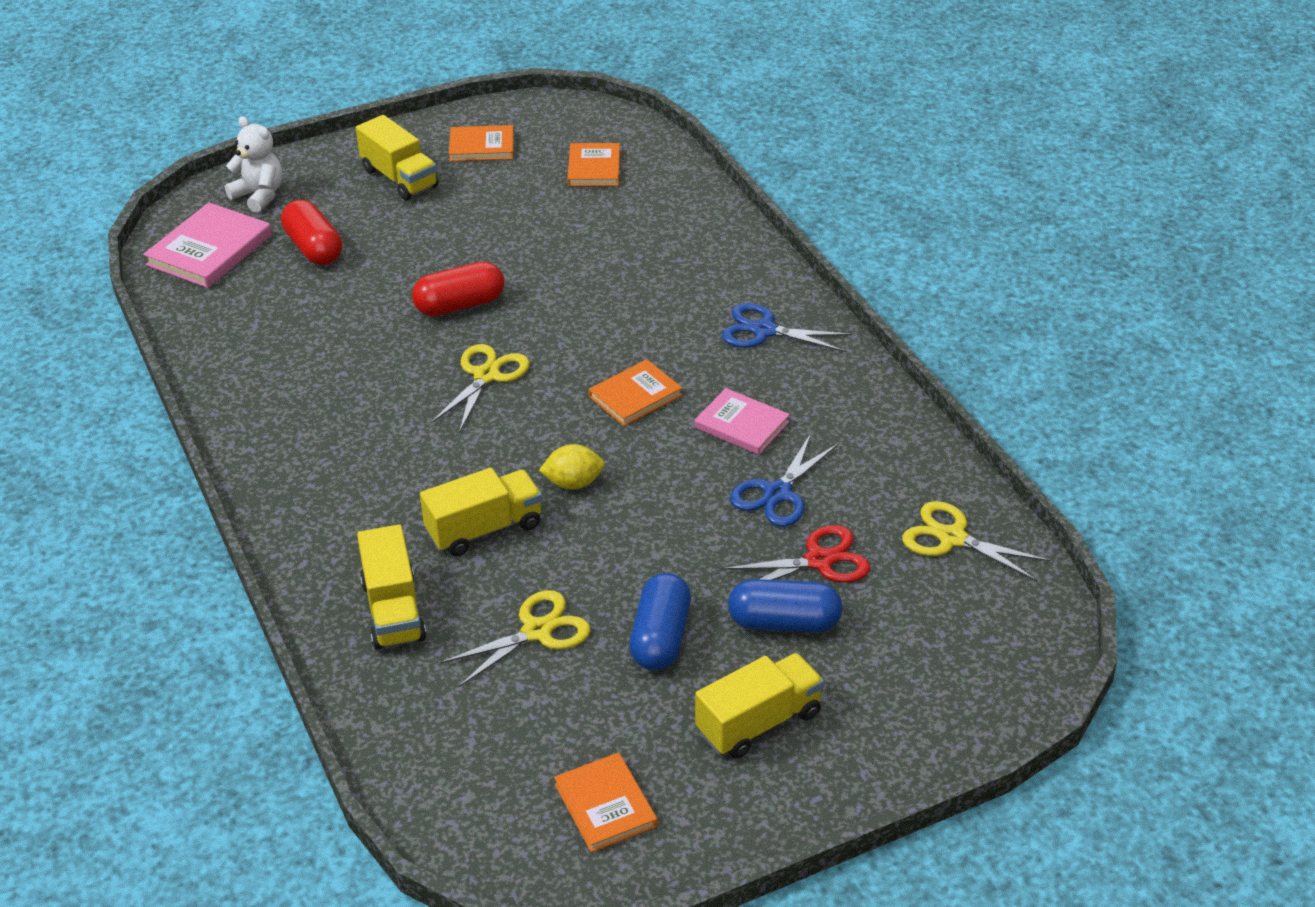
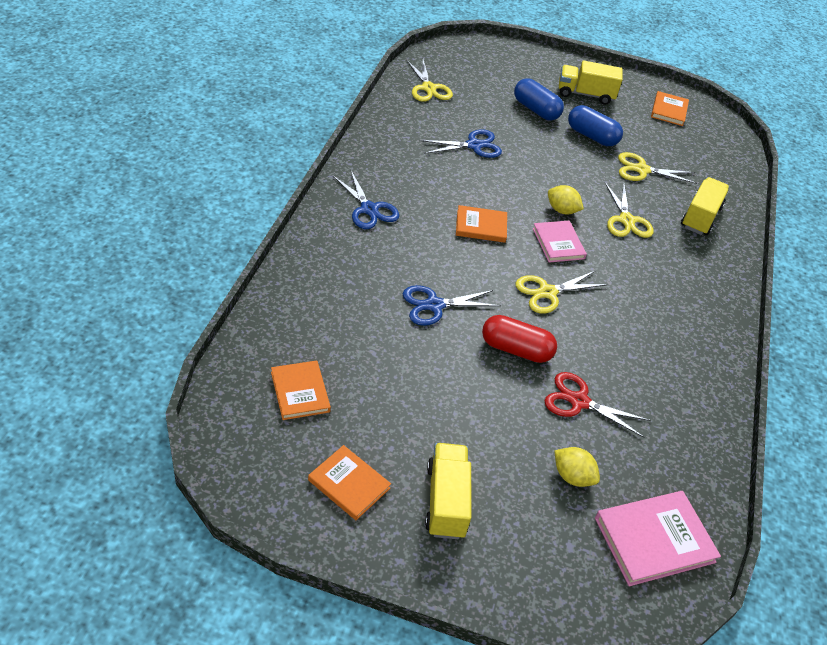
camera: 145 degrees left, 5 degrees up
white teddy bear [225,116,282,213] -> none
red capsule [281,200,342,265] -> yellow lemon [554,447,600,487]
yellow truck [420,468,542,556] -> yellow scissors [605,182,654,238]
orange book [567,143,620,186] -> orange book turned 60 degrees counterclockwise [271,360,331,420]
blue capsule [629,573,691,670] -> blue capsule turned 75 degrees clockwise [568,105,623,146]
pink book [695,388,790,455] -> pink book moved to [533,221,587,263]
red scissors [721,525,870,583] -> red scissors moved to [544,372,650,438]
none -> blue scissors [403,285,501,326]

